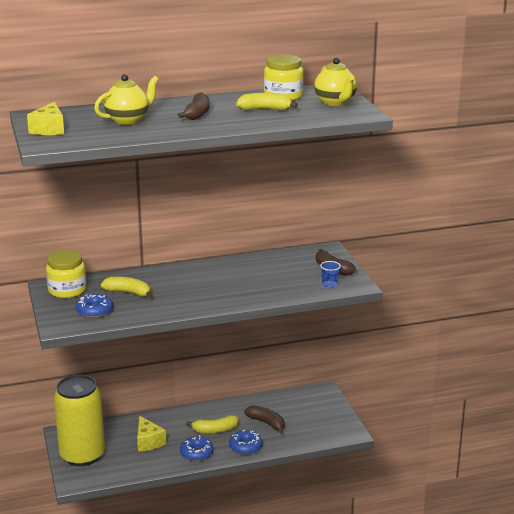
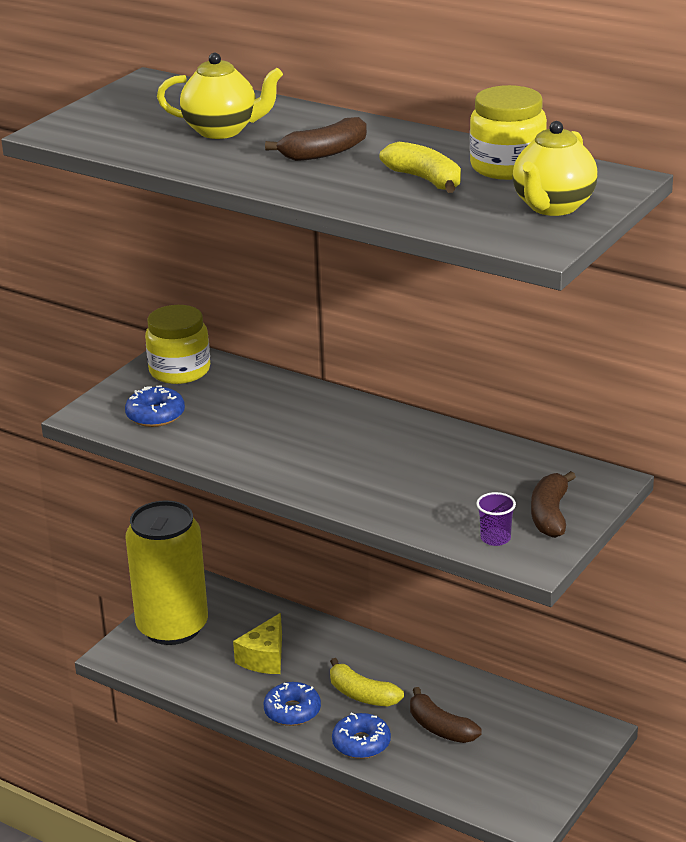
camera: 50 degrees right, 5 degrees up
yellow cheese [27,102,64,135] -> none
yellow banana [101,277,153,298] -> none
brown banana [244,405,284,434] -> brown banana turned 135 degrees clockwise [410,687,481,743]
blue cup [320,261,341,289] -> purple cup [476,492,516,546]

